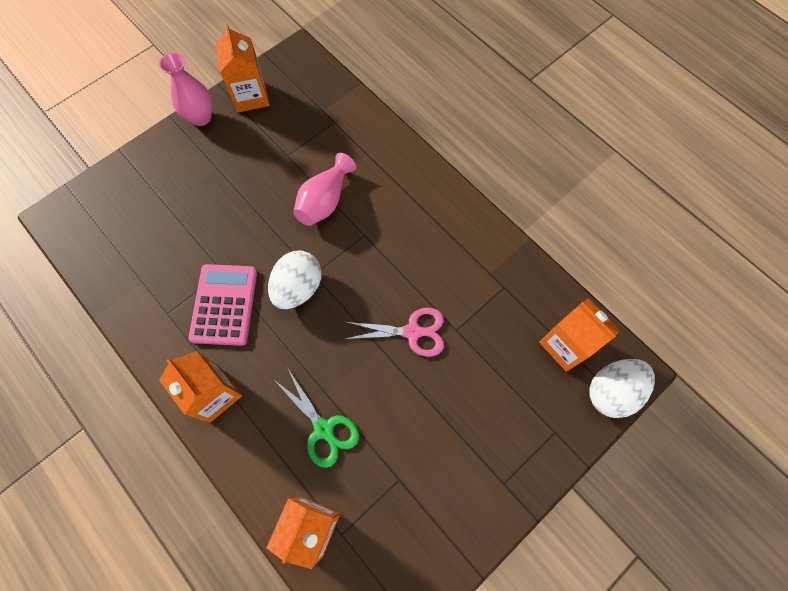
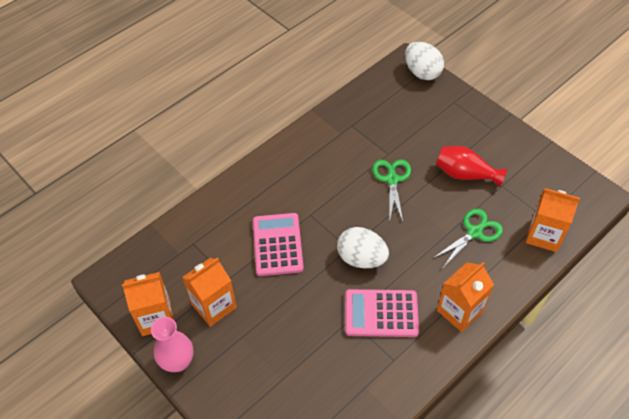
camera: 90 degrees left, 15 degrees down
pink vase [293,153,356,226] -> pink calculator [253,213,304,276]
pink scissors [346,308,444,357] -> green scissors [372,159,411,223]
orange carton [539,298,620,372] -> orange carton moved to [182,258,237,327]
none -> red vase [436,146,507,188]

